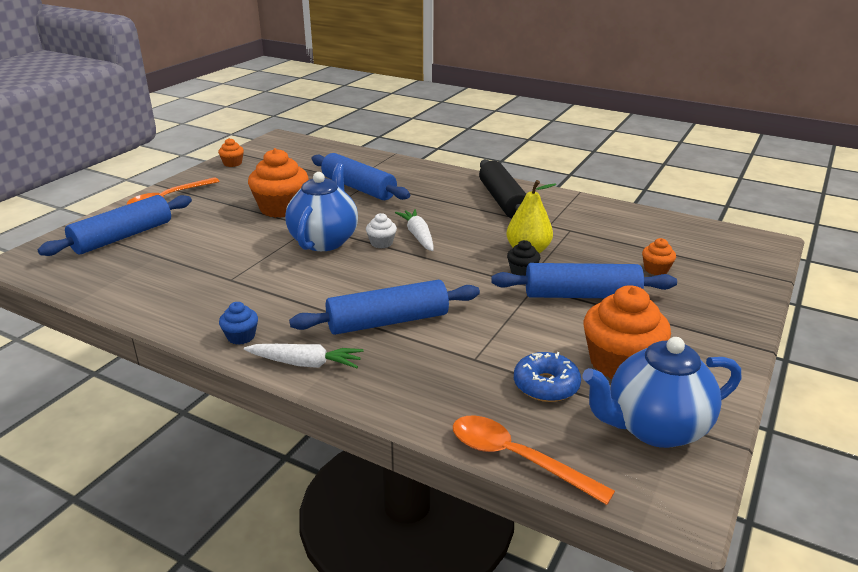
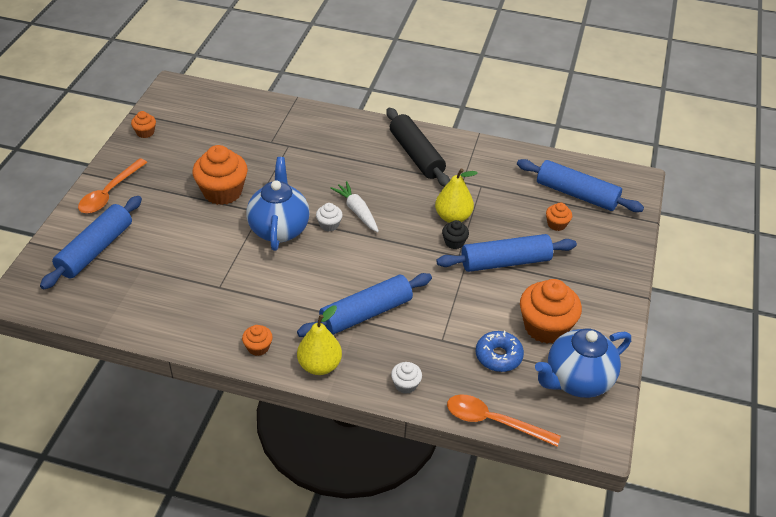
camera: 15 degrees left, 15 degrees up
blue cupcake [219,302,258,345] -> orange cupcake [242,325,273,356]
white carrot [244,344,363,368] -> yellow pear [297,305,342,375]
blue rolling pin [311,153,410,200] -> blue rolling pin moved to [517,159,644,212]
none -> white cupcake [391,362,422,394]

